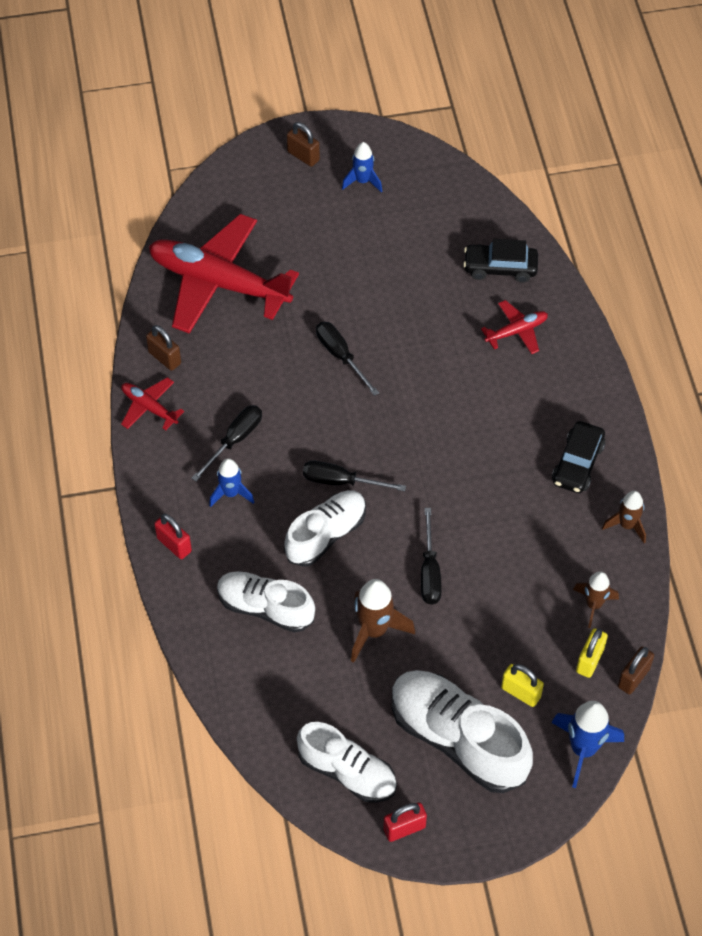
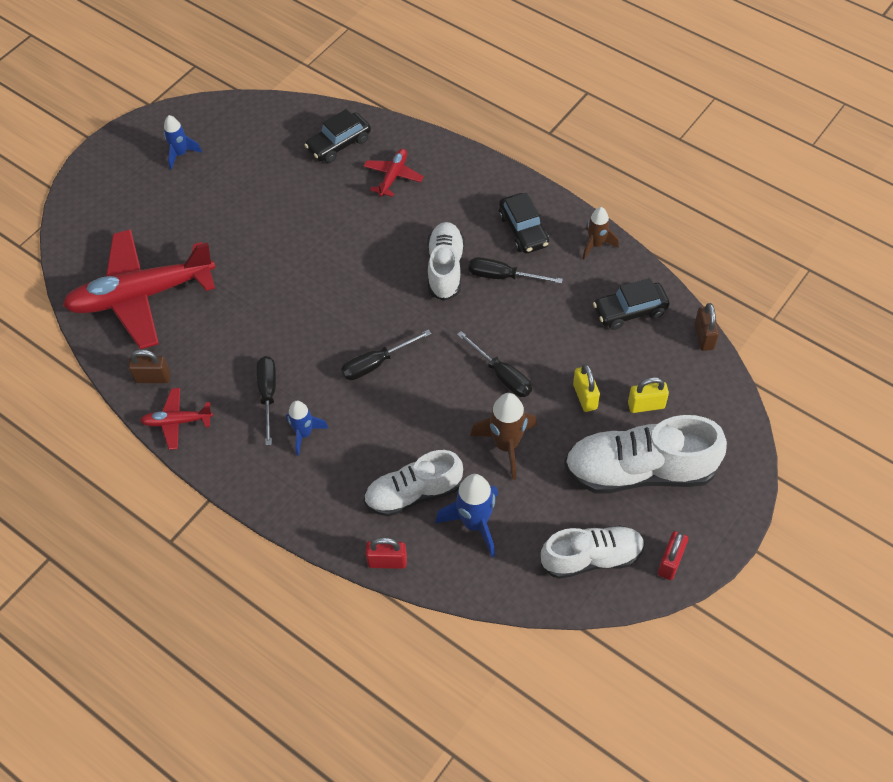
camera: 40 degrees left, 0 degrees up
red padlock [154,514,192,559] -> red padlock moved to [365,537,407,569]
white shoe [284,490,366,567] -> white shoe moved to [427,222,464,301]
brown padlock [287,122,320,167] -> none
black screwdriver [316,322,379,396] -> black screwdriver moved to [469,257,563,284]
blue rocket [551,701,624,788] -> blue rocket moved to [435,474,498,557]
brown rocket [573,571,619,628] -> black car [593,278,670,330]
yellow padlock [576,628,608,678] -> yellow padlock moved to [573,364,600,412]

